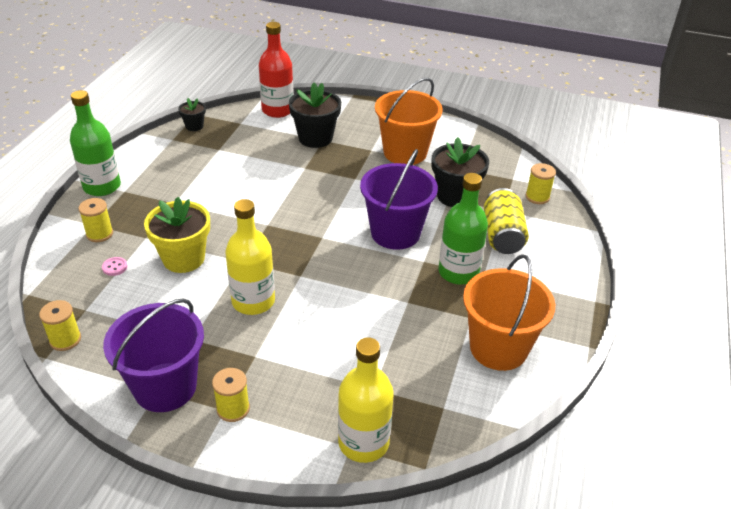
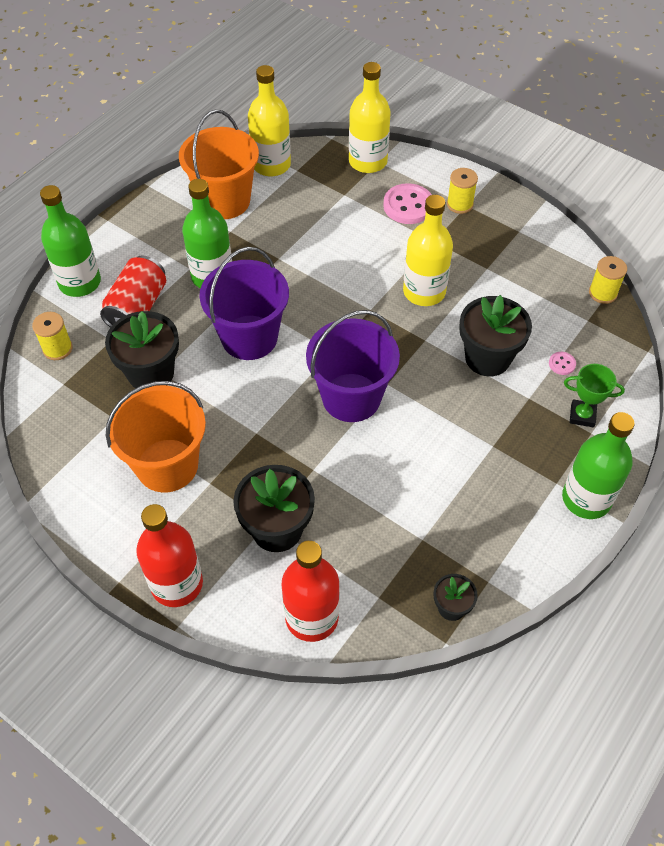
camera: 160 degrees left, 15 degrees up
yellow spool [78,198,113,242] -> green trophy [564,364,625,427]
purple bucket [103,298,204,412] -> purple bucket moved to [306,310,400,422]
yellow flower pot [144,197,210,273] -> black flower pot [459,295,532,376]
yellow can [484,188,529,254] -> red can [100,255,166,328]
none -> green bottle [40,185,101,297]
none -> red bottle [136,504,203,607]
none -> yellow bottle [248,65,291,176]
none -> pink button [383,183,432,224]

